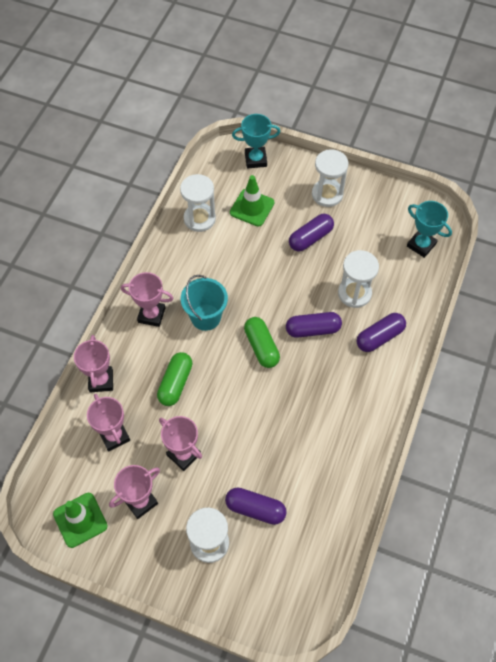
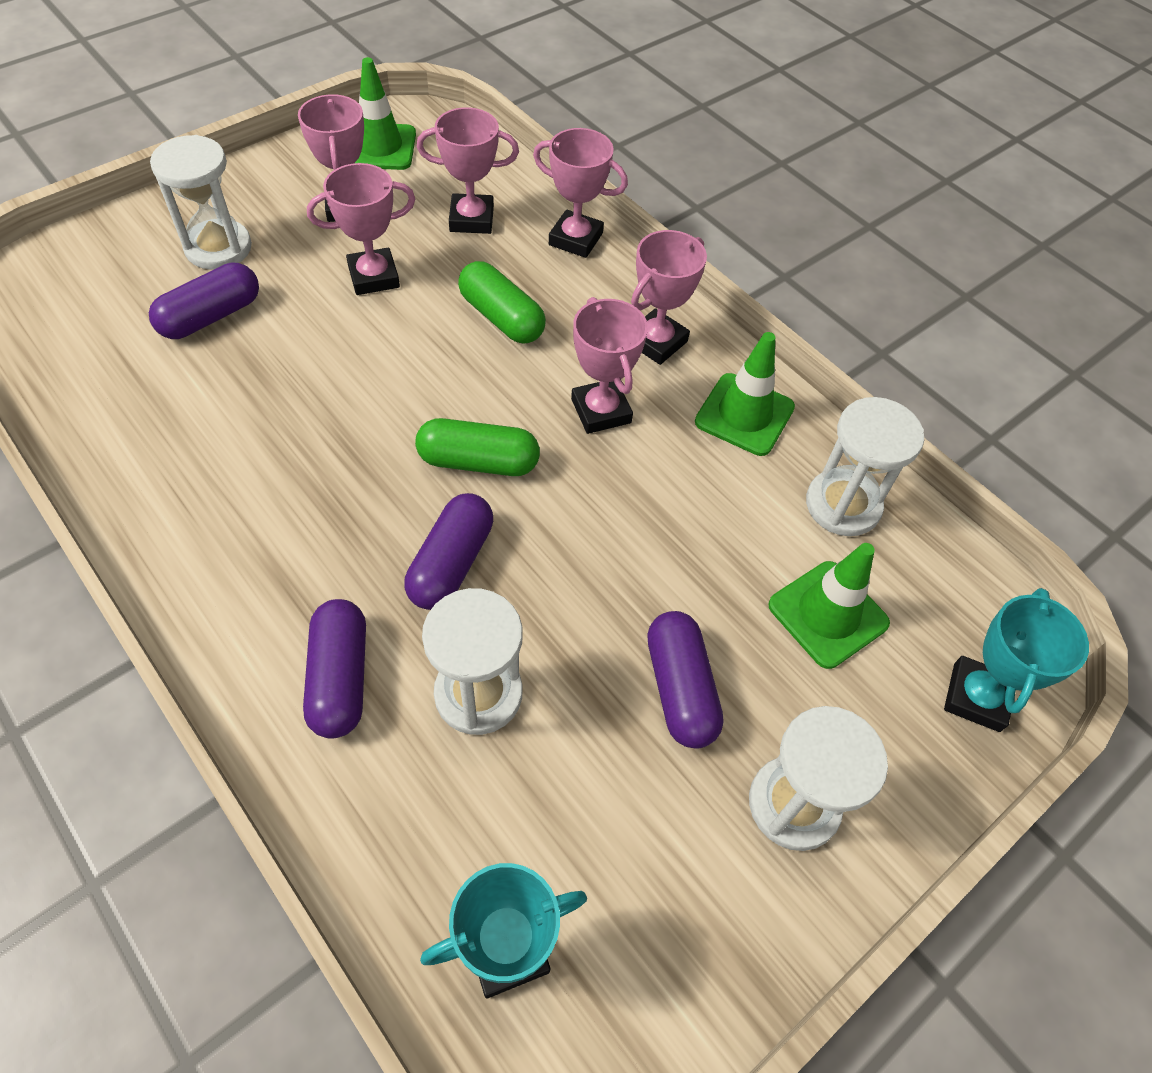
camera: 115 degrees right, 5 degrees down
turquoise bucket [181,275,228,331] -> pink trophy [571,297,648,434]
none -> green traffic cone [695,332,795,456]

